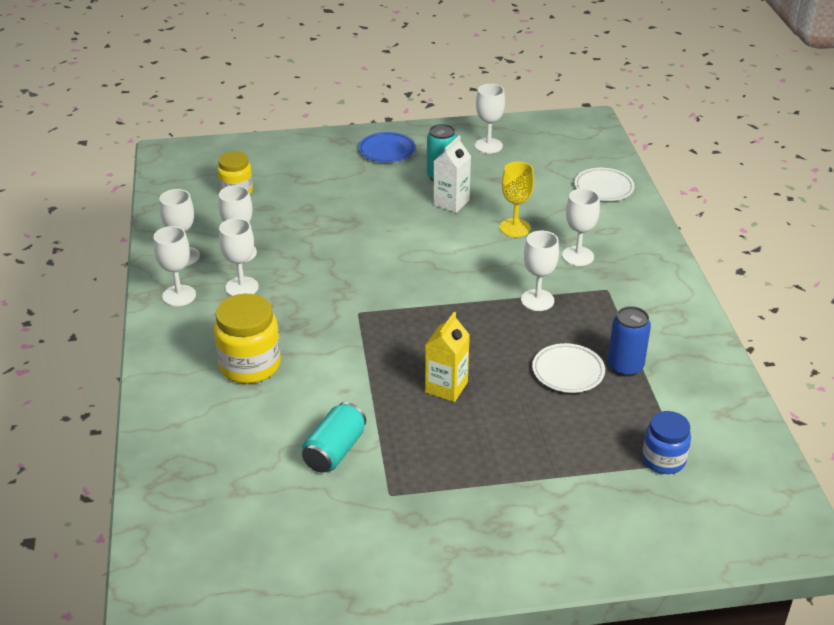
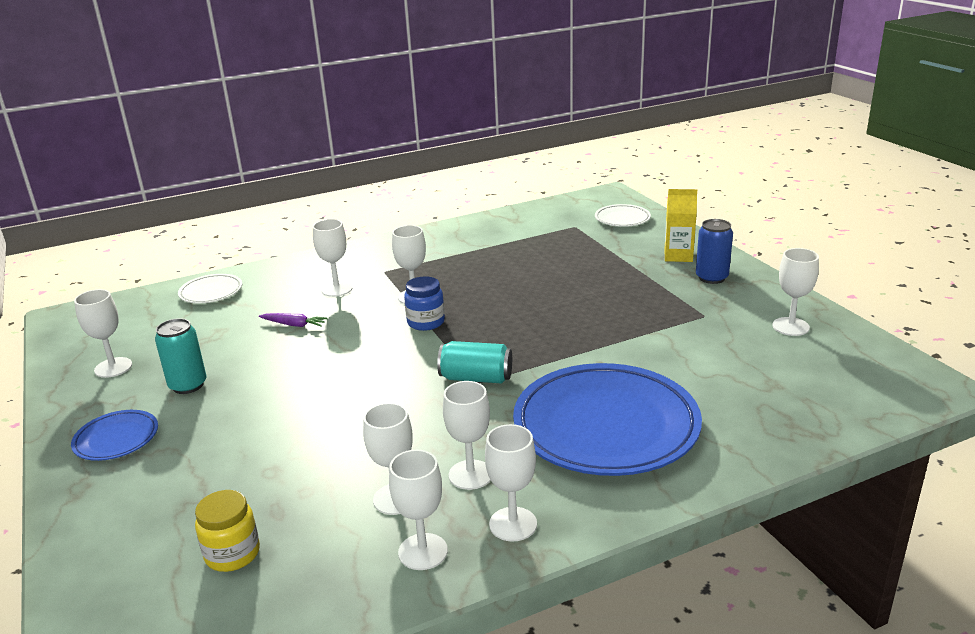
camera: 105 degrees left, 10 degrees down
yellow jar [214,294,281,384] -> blue plate [513,363,702,476]
turquoise can [302,402,366,473] -> turquoise can moved to [437,341,512,384]
yellow carton [425,312,470,402] -> yellow carton moved to [664,189,697,262]
white carton [433,136,471,213] -> none
yellow goblet [500,162,534,237] -> purple carrot [259,313,328,327]
white plate [532,343,605,393] -> white plate moved to [595,204,651,227]
blue can [608,306,651,377] -> blue can moved to [696,219,733,284]
blue jar [642,411,691,474] -> blue jar moved to [404,276,445,331]
none -> white goblet [772,248,819,336]

